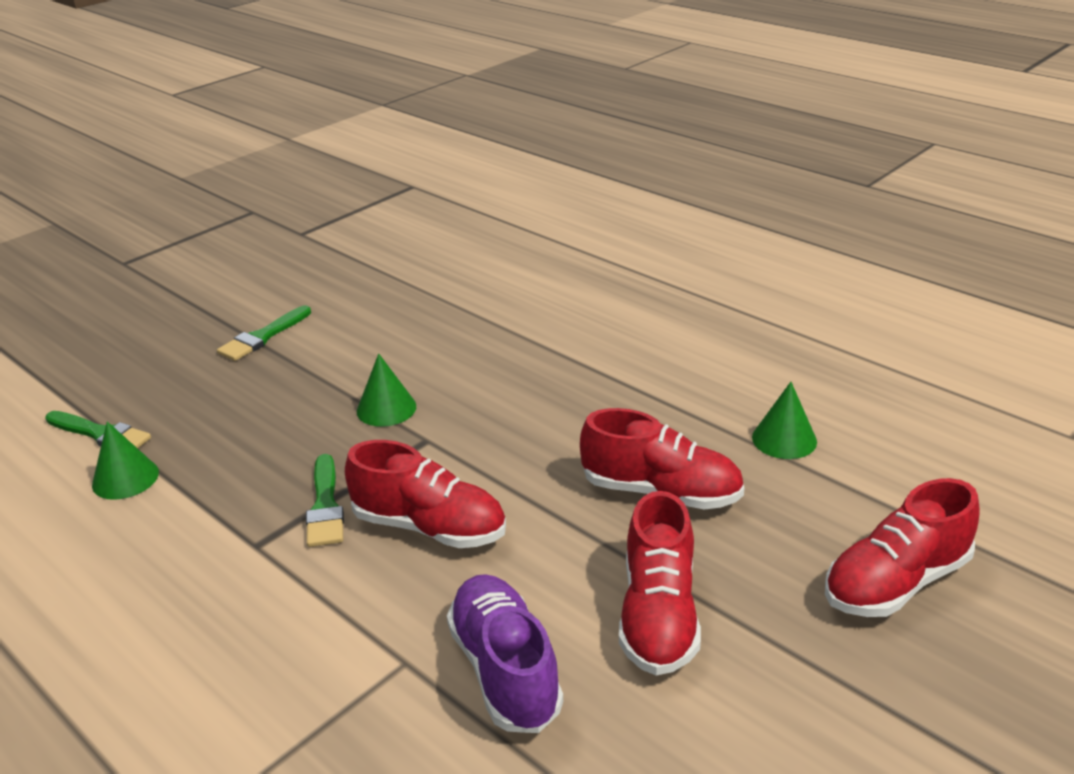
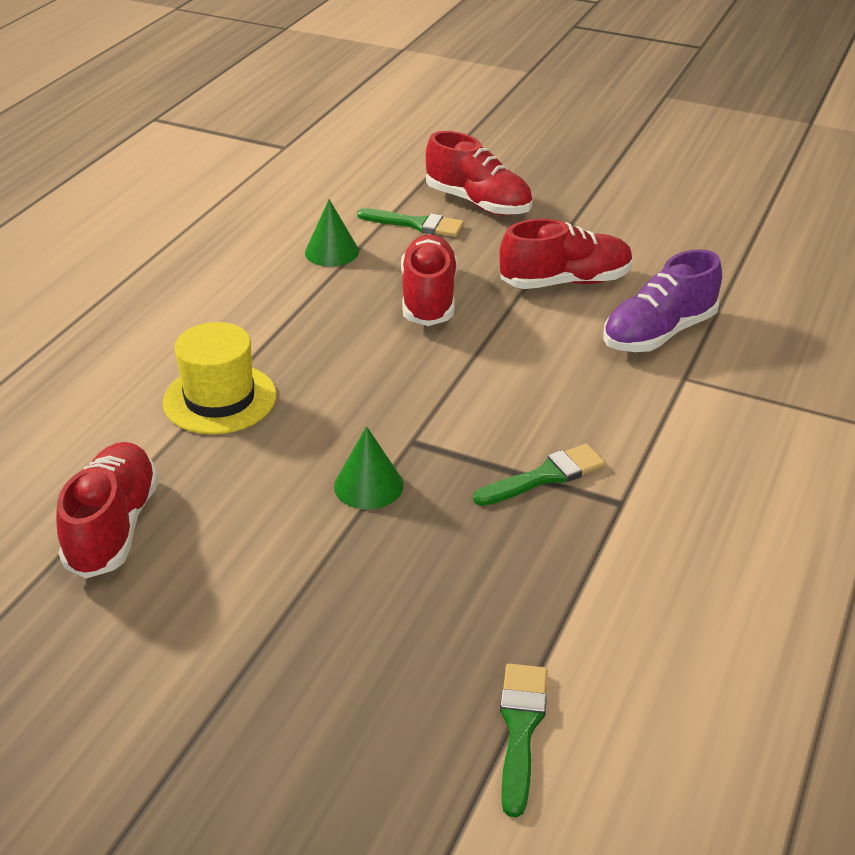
camera: 110 degrees left, 5 degrees up
green cone [92,421,159,500] -> none
green brush [217,305,311,361] -> green brush moved to [357,208,464,237]
red shoe [345,440,506,548] -> red shoe moved to [56,442,159,578]
none -> yellow hat [163,322,276,434]

